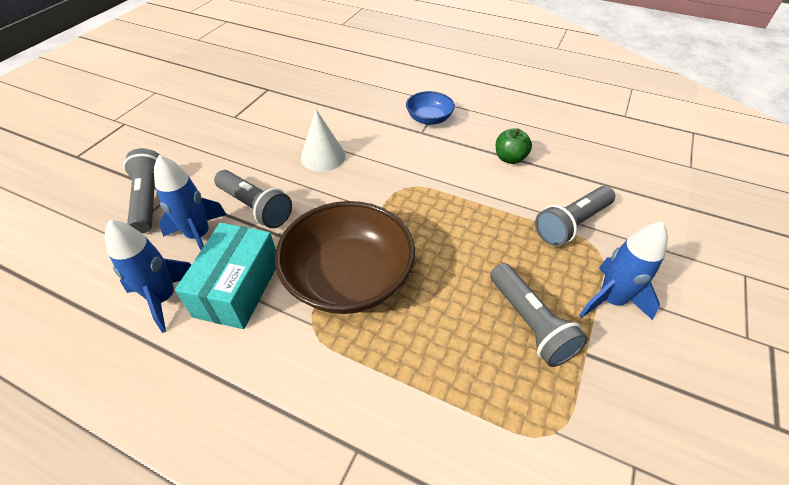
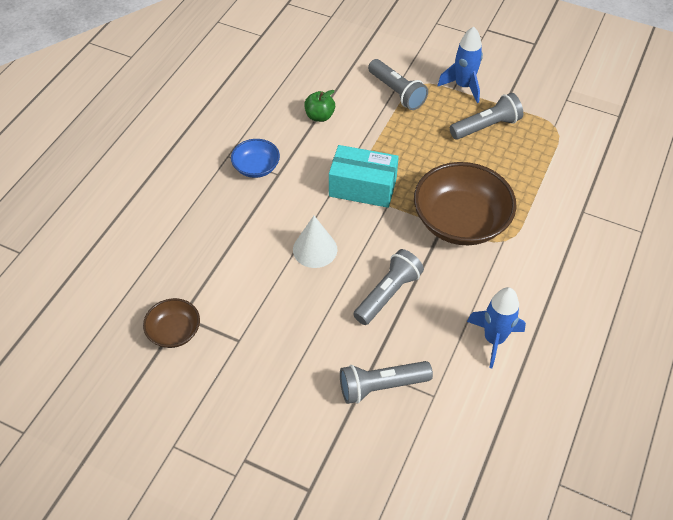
camera: 90 degrees left, 5 degrees up
blue rocket [154,155,227,250] -> none
turquoise box [175,223,276,329] -> turquoise box moved to [329,145,399,208]
none -> brown bowl [143,298,200,348]

